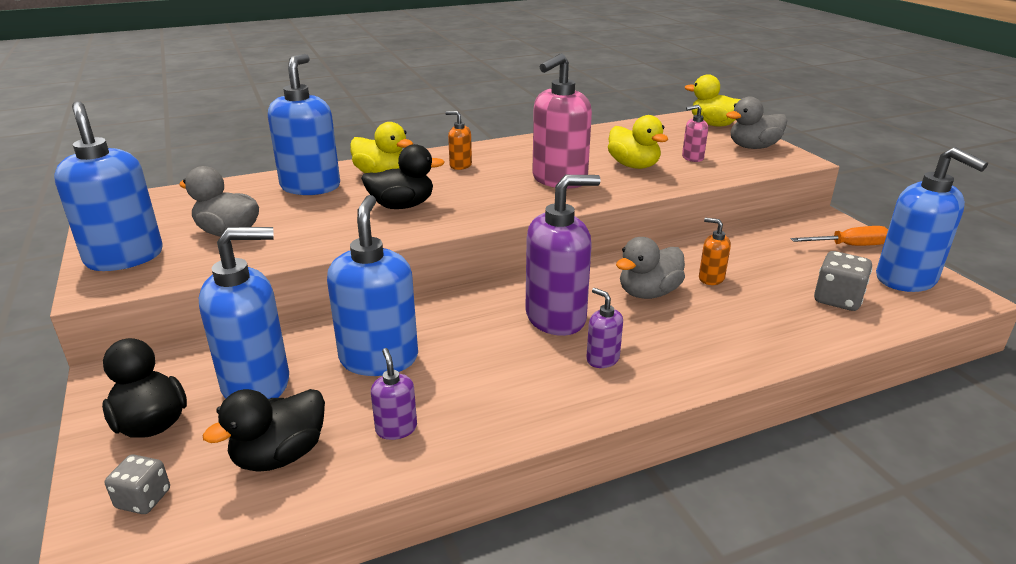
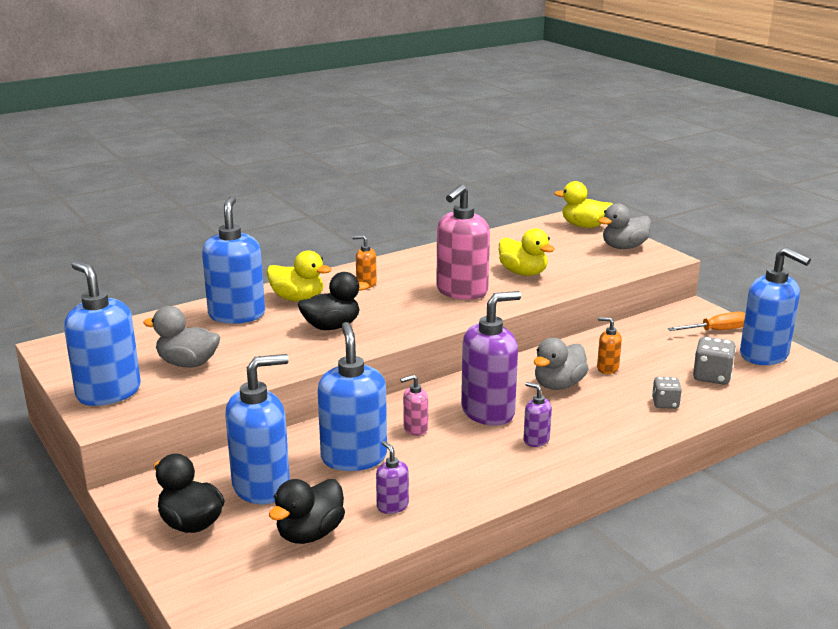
camera: 10 degrees left, 5 degrees down
grey dice [105,454,170,514] -> grey dice moved to [652,377,682,409]
pink soap dispenser [682,105,708,162] -> pink soap dispenser moved to [400,375,428,436]

